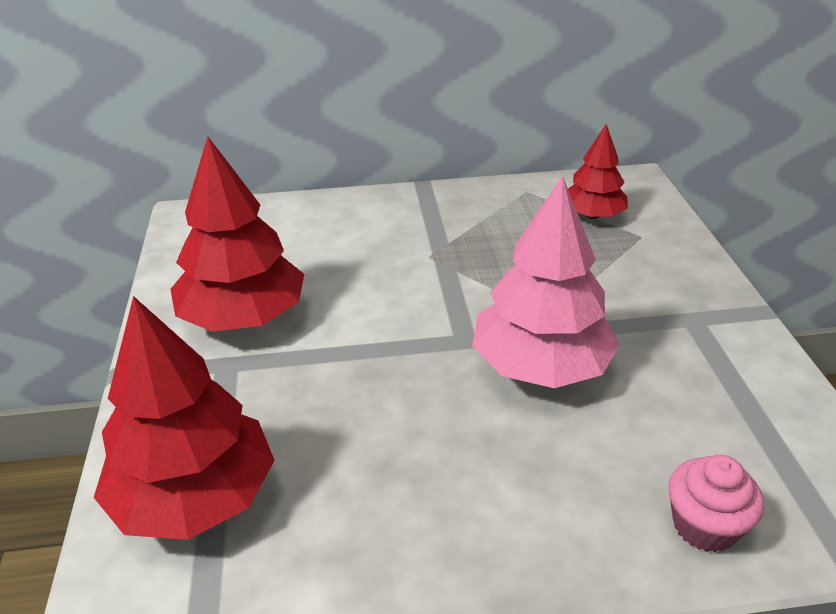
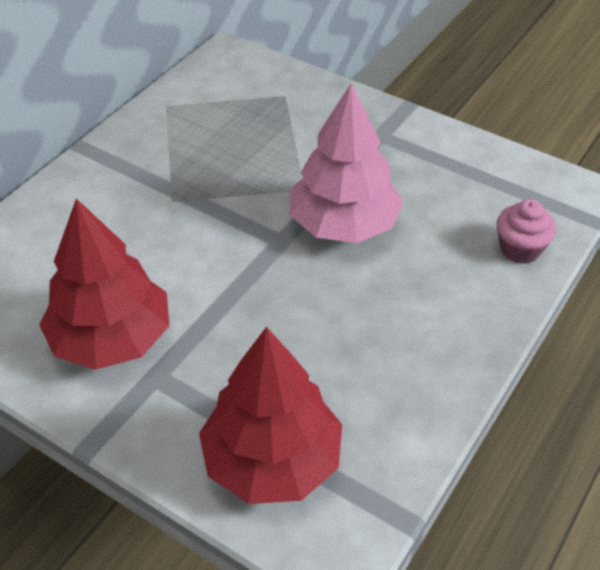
camera: 50 degrees left, 10 degrees up
red tree [568,124,628,219] -> none

